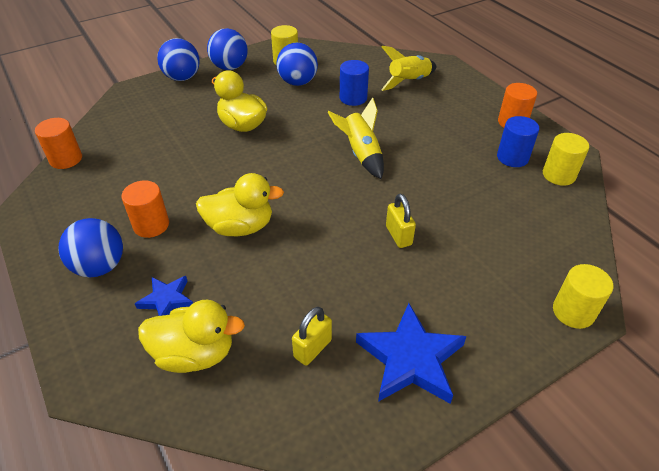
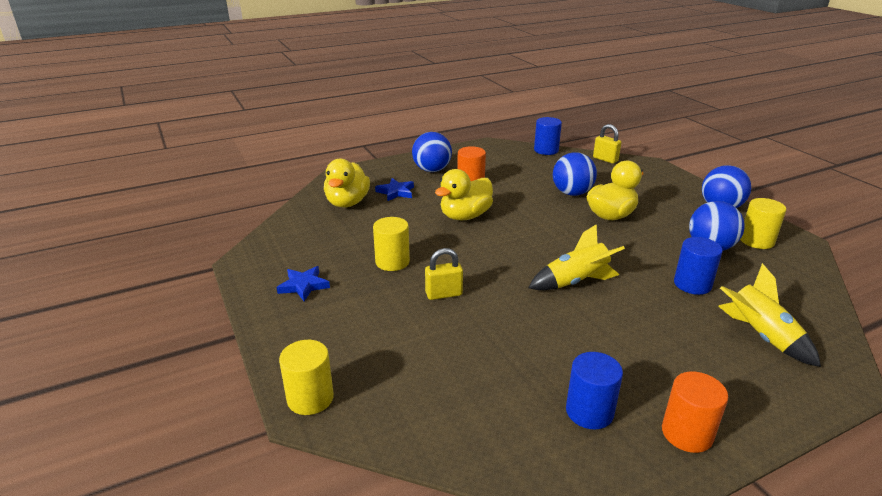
camera: 95 degrees right, 15 degrees down
orange cylinder [35,118,82,169] -> blue cylinder [534,117,562,155]
blue ball [157,38,200,81] -> blue ball moved to [553,152,597,196]
yellow duck [196,173,284,236] -> yellow duck turned 45 degrees clockwise [435,169,493,221]
yellow padlock [292,307,332,366] -> yellow padlock moved to [593,124,621,164]
blue star [356,303,467,404] -> blue star [276,266,330,301], size x0.56
yellow cylinder [543,133,589,186] -> yellow cylinder moved to [373,217,410,271]

